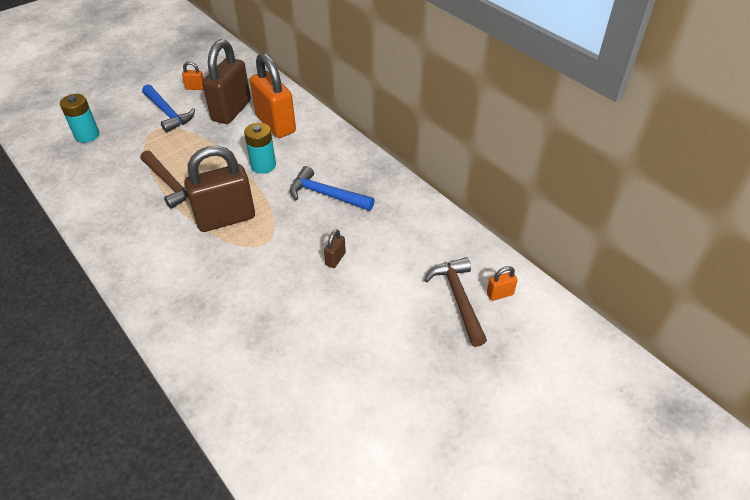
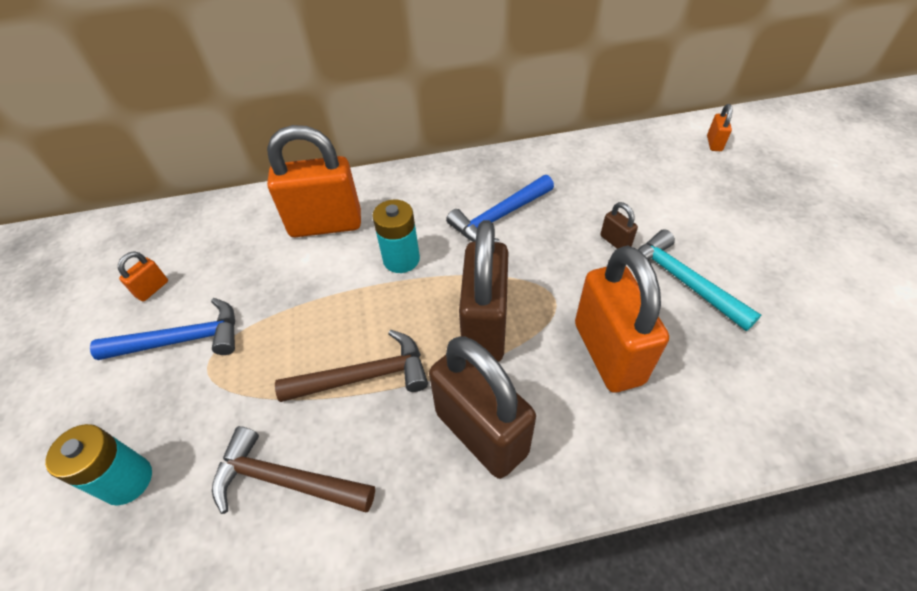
camera: 60 degrees left, 5 degrees up
brown padlock [202,39,251,124] -> brown padlock moved to [429,336,536,479]
brown hammer [424,257,487,347] -> brown hammer moved to [212,426,375,514]
none -> orange padlock [575,245,669,393]
none -> turquoise hammer [638,229,761,331]

